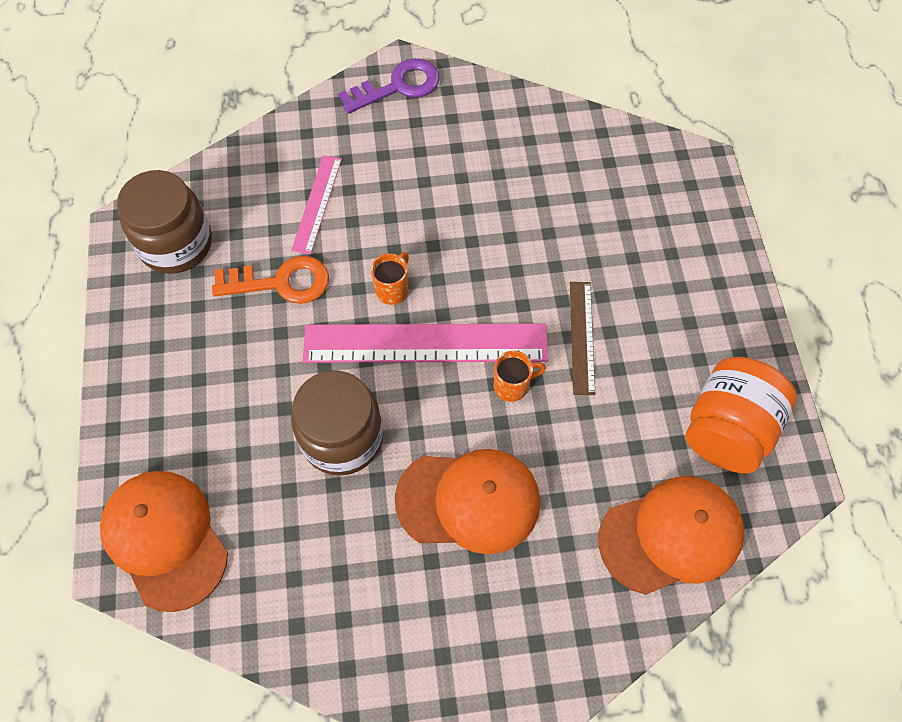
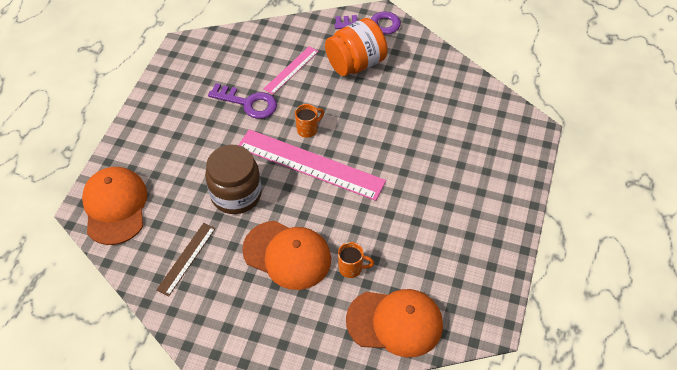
camera: 25 degrees right, 10 degrees down
brown jar [117,170,212,274] -> none
orange key [212,256,329,304] -> purple key [208,83,277,119]
orange mug [494,351,546,402] -> orange mug moved to [338,242,374,278]
brown ruler [570,282,595,395] -> brown ruler moved to [156,223,216,296]
orange jar [686,357,797,473] -> orange jar moved to [325,18,388,76]

